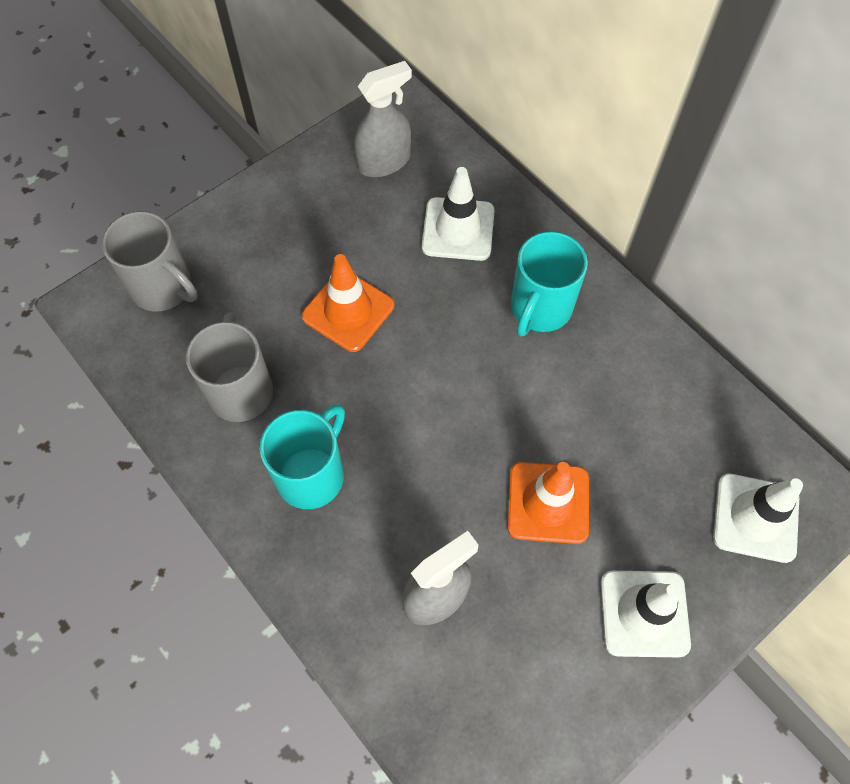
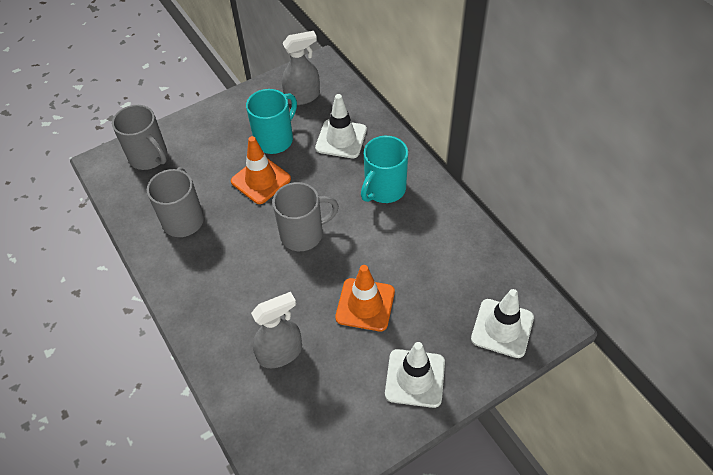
camera: 10 degrees right, 10 degrees down
turquoise mug [260,404,345,509] -> turquoise mug moved to [246,89,297,154]
none -> grey mug [273,182,339,251]

